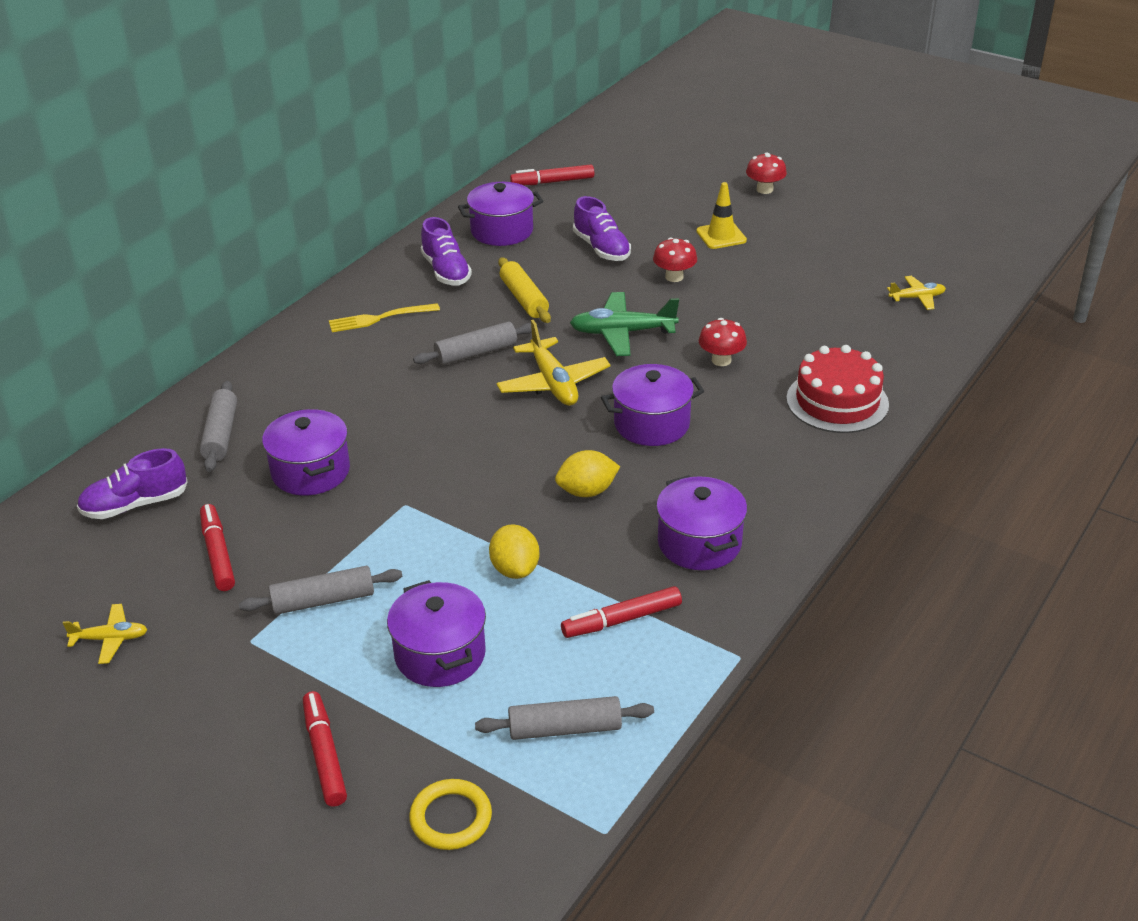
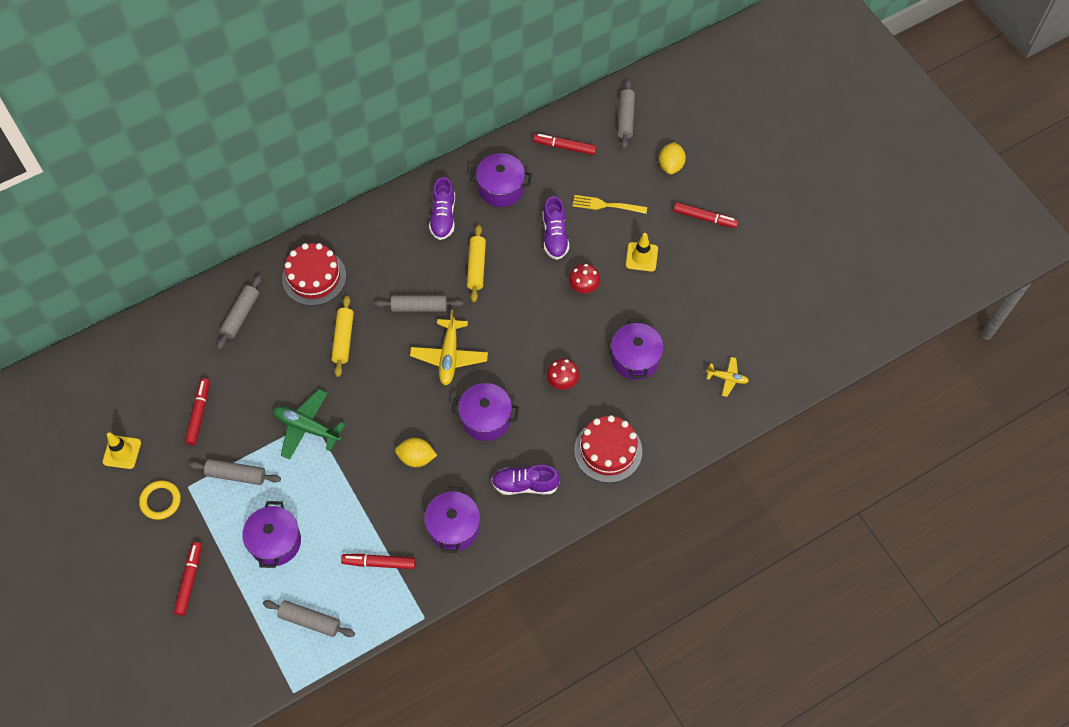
camera: 25 degrees right, 25 degrees up
yellow plane [63,604,148,664] -> yellow traffic cone [103,432,141,469]
purple shoe [77,448,188,519] -> purple shoe moved to [491,465,560,495]
purple pot [262,409,350,496] -> purple pot moved to [611,320,664,380]
yellow fork [329,303,440,332] -> yellow fork moved to [573,195,647,214]
yellow ring [409,779,492,850] -> yellow ring moved to [139,480,181,520]
yellow lemon [489,524,540,579] -> yellow lemon moved to [659,142,686,174]
green plane [570,292,679,356] -> green plane moved to [273,389,345,460]
red mushroom [746,153,787,194] -> red marker [673,202,739,228]
none -> red cake [282,243,346,306]
none -> yellow rolling pin [331,295,354,377]
none -> grey rolling pin [617,80,635,149]

